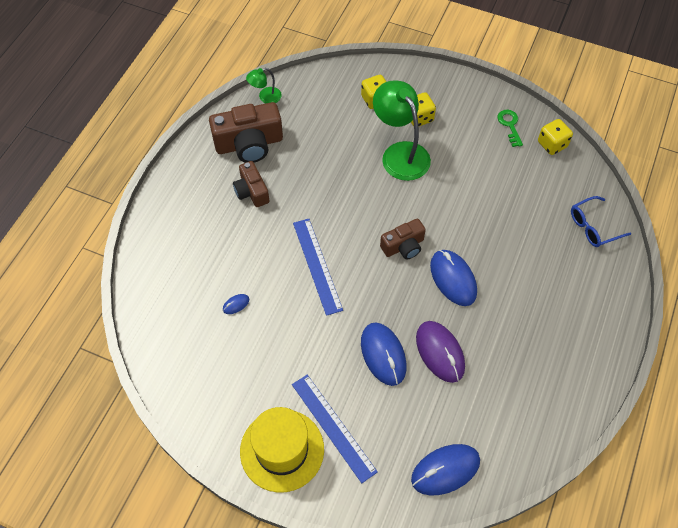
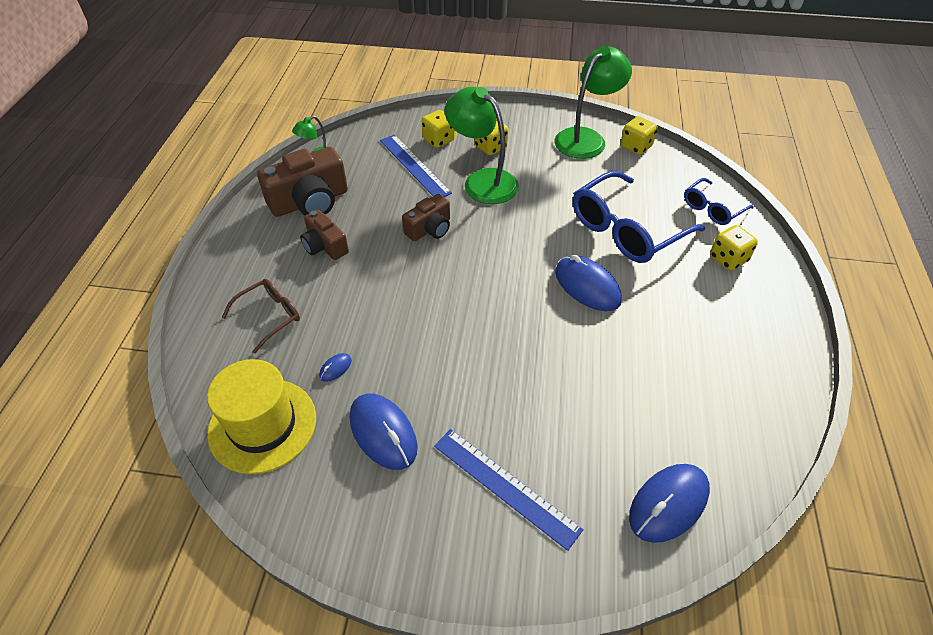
camera: 15 degrees left, 10 degrees down
yellow hat [240,407,324,493] -> yellow hat moved to [207,359,316,474]
blue ruler [293,219,343,316] -> blue ruler moved to [380,135,452,197]
blue mouse [361,323,406,386] -> blue mouse moved to [350,393,418,470]
brown camera [380,219,426,260] -> brown camera moved to [402,194,450,241]
purple mouse [416,321,465,383] -> none
green key [498,110,523,147] -> green lamp [555,46,632,159]
none -> brown glasses [222,279,300,354]
none -> blue glasses [573,171,705,263]
none -> yellow dice [710,225,758,270]

